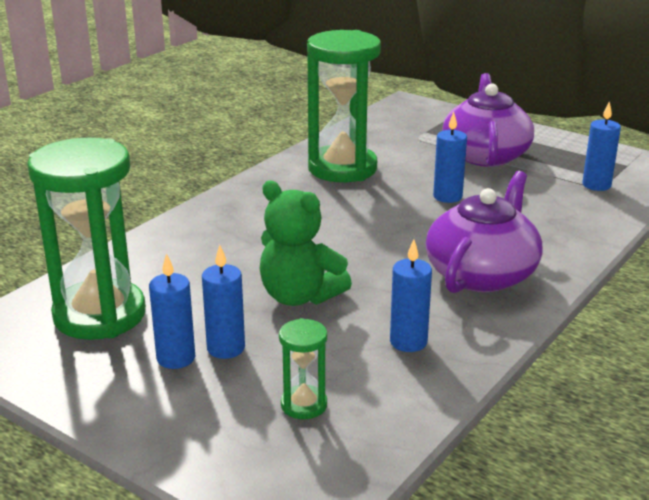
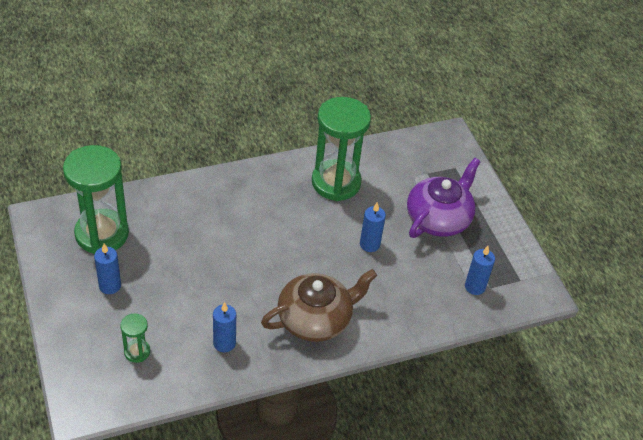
camera: 30 degrees right, 20 degrees up
blue candle [202,245,245,359] -> none
green teddy bear [259,181,352,306] -> none
purple teapot [426,171,542,293] -> brown teapot [261,269,377,342]

